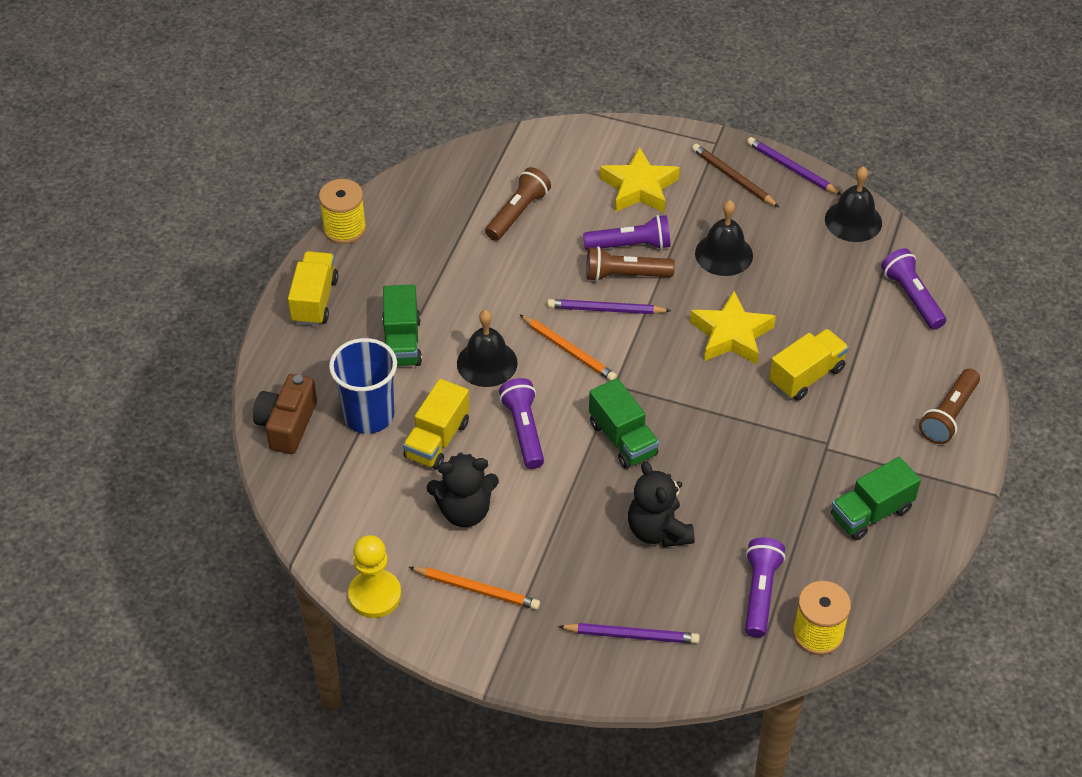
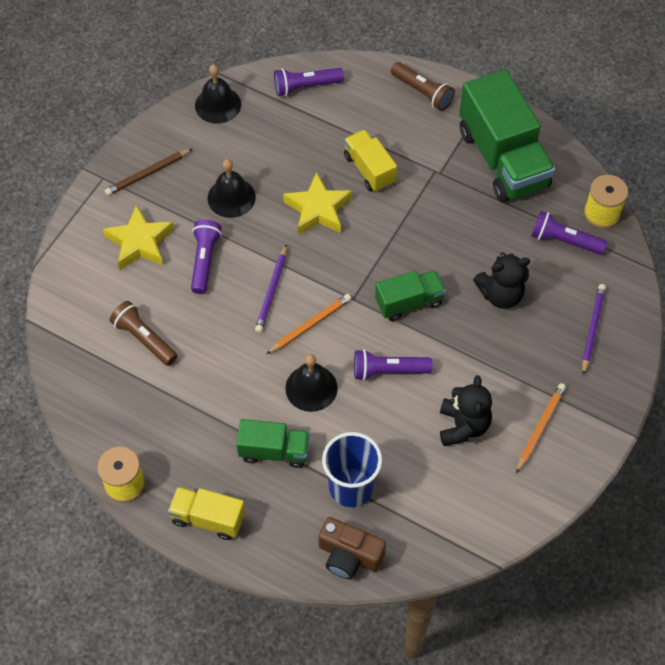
camera: 80 degrees left, 10 degrees up
yellow pawn [348,535,401,618] -> none
yellow truck [403,379,470,470] -> none
brown flashlight [586,246,675,282] -> none
purple pencil [747,137,842,195] -> none
green truck [831,457,921,540] -> green truck [459,69,556,202], size x1.89

